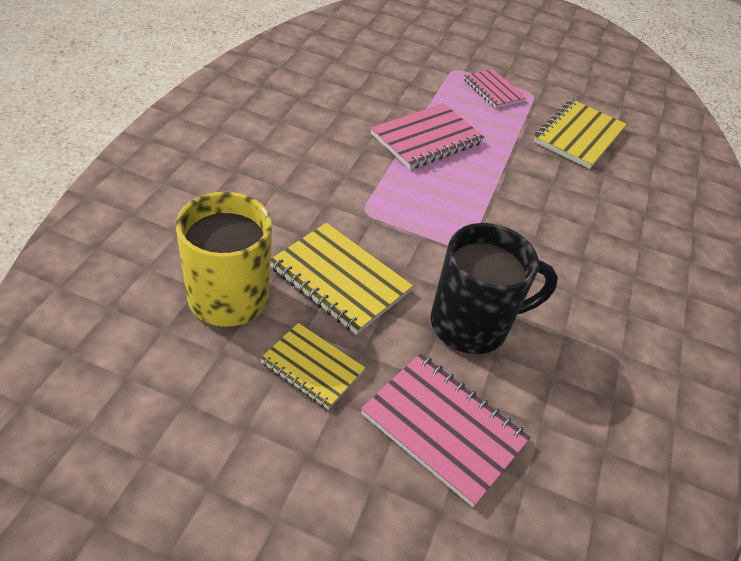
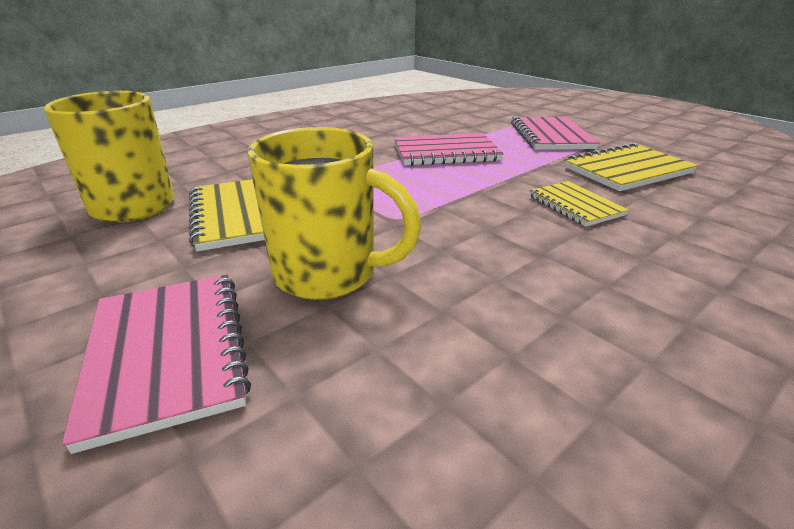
camera: 35 degrees right, 15 degrees down
yellow notebook [260,323,365,410] -> yellow notebook moved to [529,181,629,227]
black mug [431,223,558,354] -> yellow mug [248,127,421,300]
pink notebook [464,69,526,108] -> pink notebook [511,117,600,150], size x1.55

